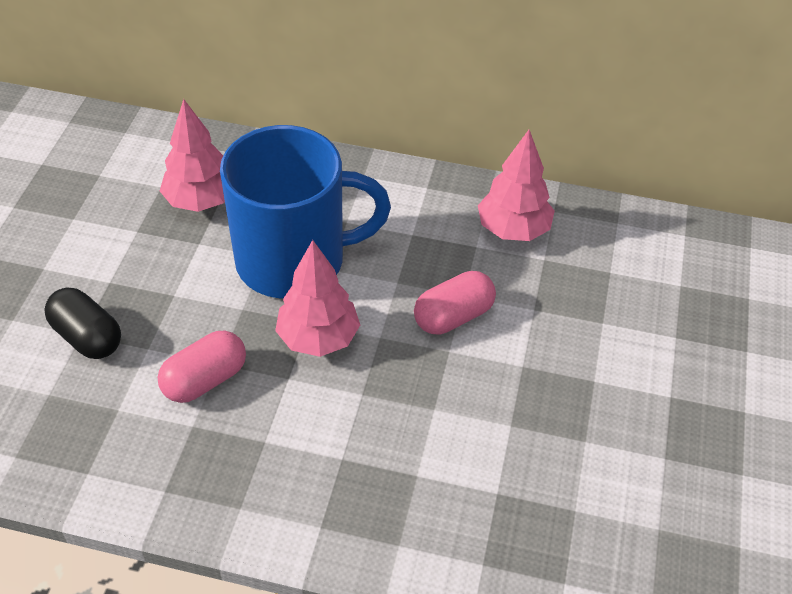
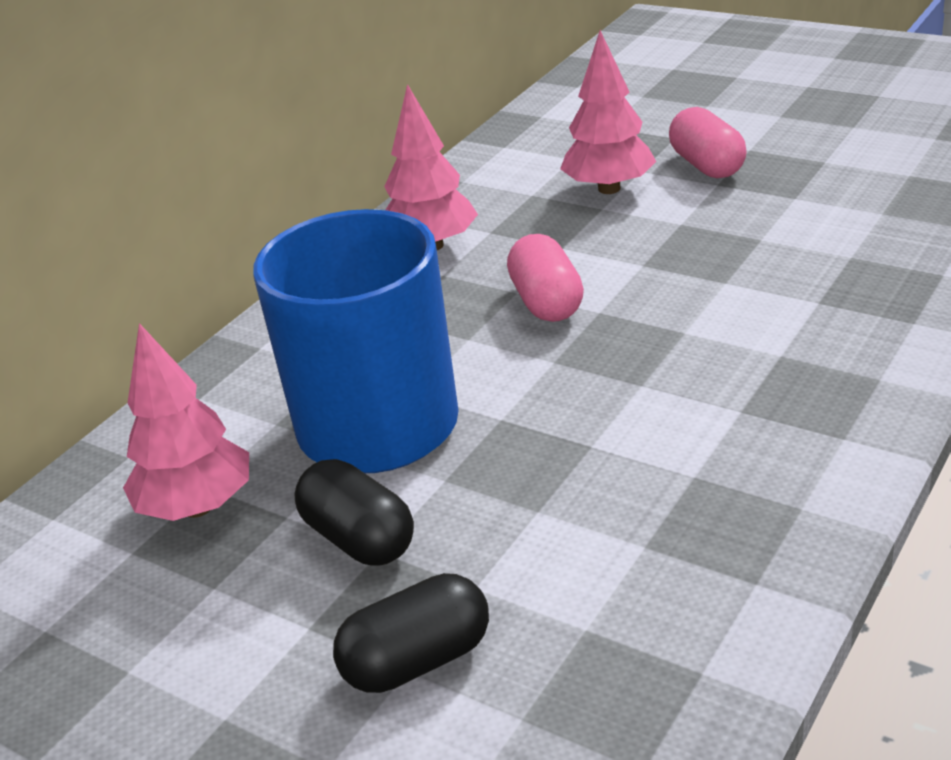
camera: 65 degrees left, 15 degrees down
pink capsule [158,331,246,403] -> pink capsule moved to [669,107,747,178]
pink tree [275,240,360,357] -> pink tree moved to [560,30,656,194]
none -> black capsule [294,459,414,565]

